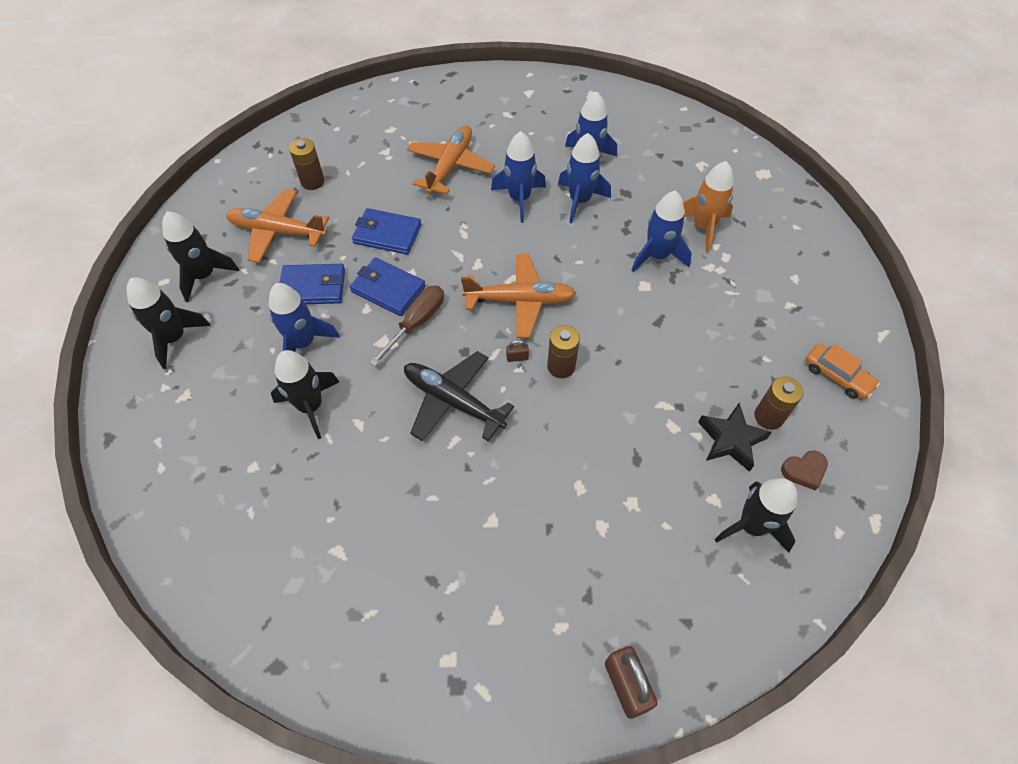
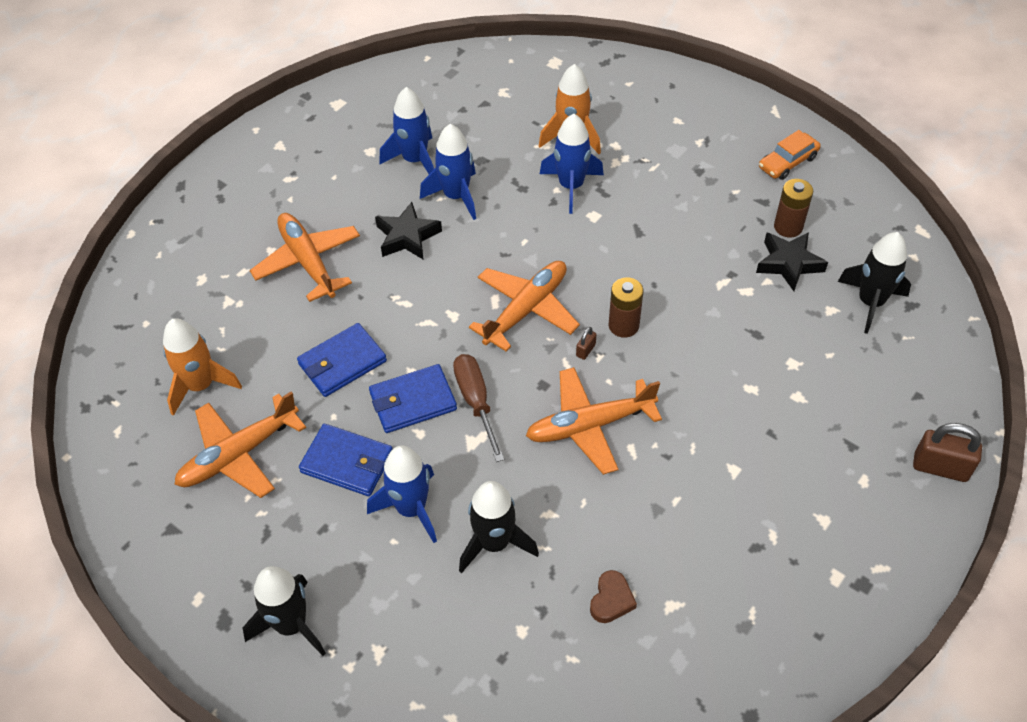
camera: 50 degrees left, 5 degrees down
black rocket [162,211,239,302] -> none
blue wallet [280,264,345,304] -> blue wallet turned 75 degrees clockwise [299,424,393,496]
brown battery [289,138,325,190] -> orange rocket [163,318,242,416]
black plane [404,351,514,441] -> orange plane [526,367,662,475]
blue rocket [491,131,546,223] -> black star [375,202,442,260]
brown heart [781,450,828,490] -> brown heart moved to [590,570,637,623]
orange car [805,343,880,399] -> orange car turned 150 degrees clockwise [759,130,821,180]

